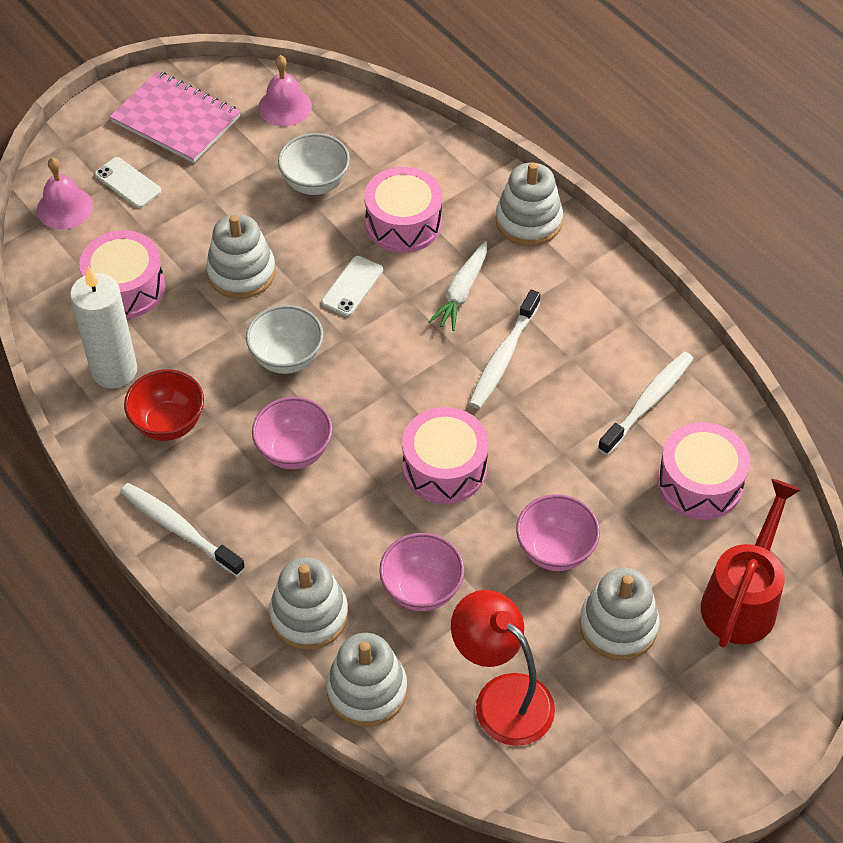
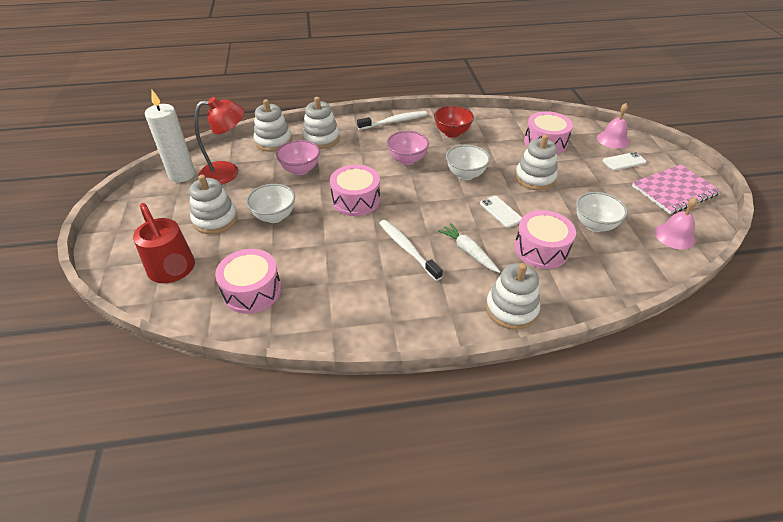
camera: 120 degrees right, 10 degrees down
white candle [70,266,137,389] -> white candle moved to [145,90,195,182]
pink bowl [516,494,600,571] -> white bowl [246,184,295,223]
white toothbrush [598,351,693,455] -> none

